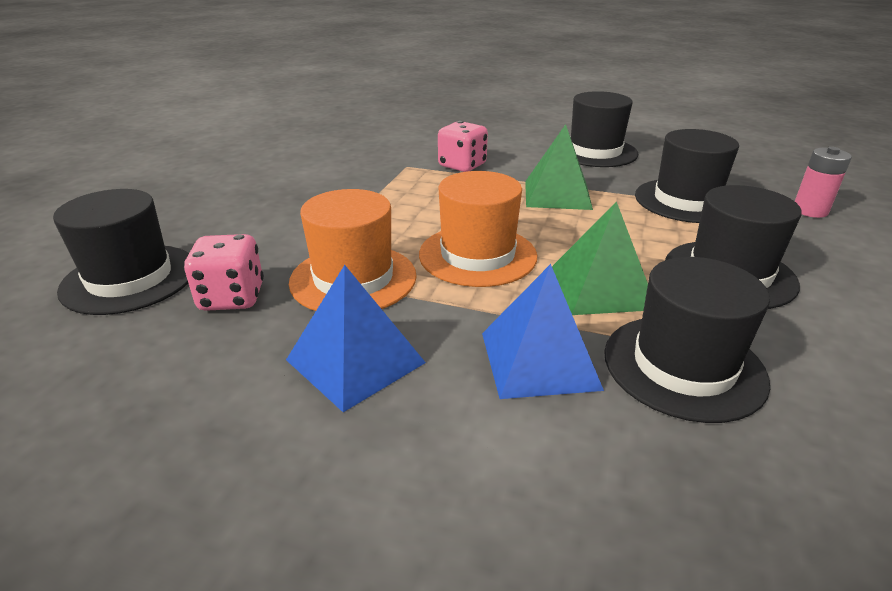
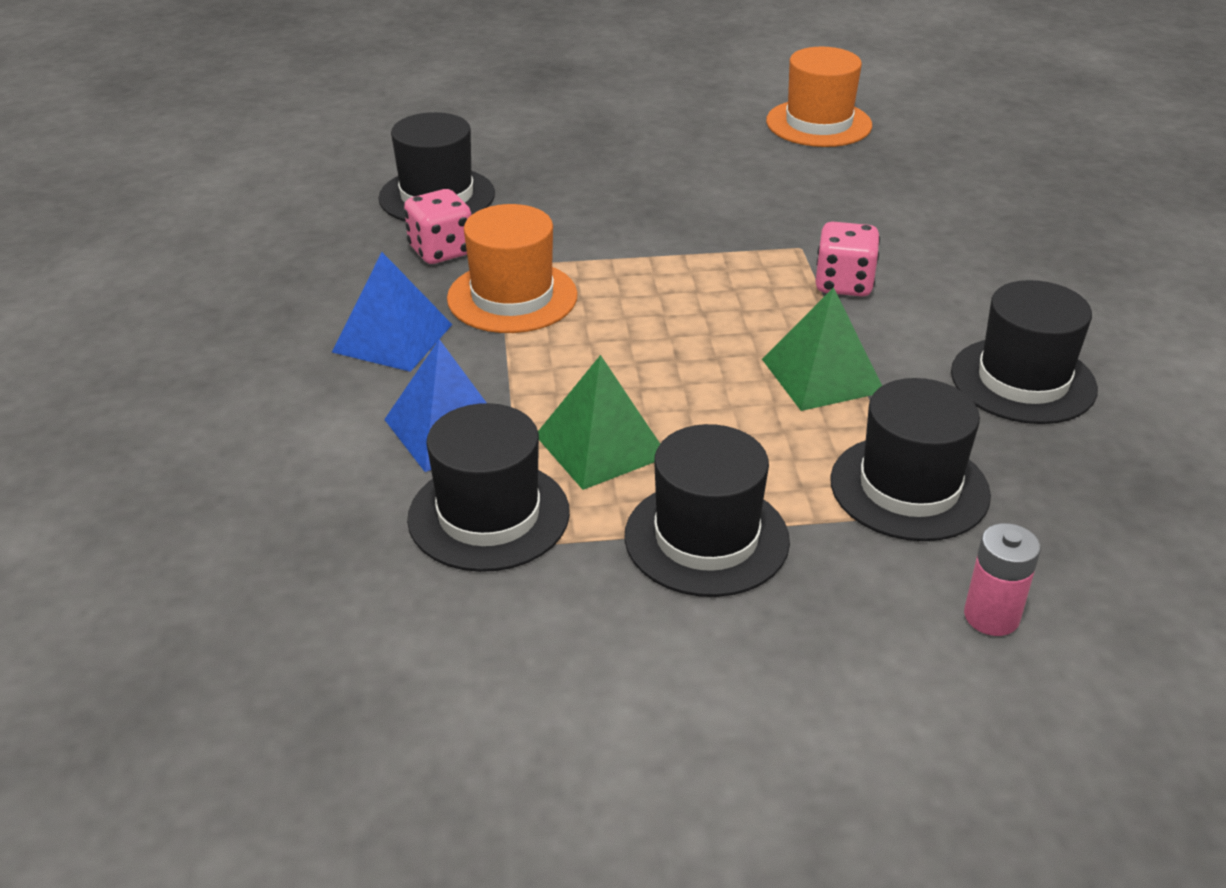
camera: 65 degrees right, 5 degrees up
orange hat [419,171,537,287] -> orange hat moved to [766,47,872,147]

